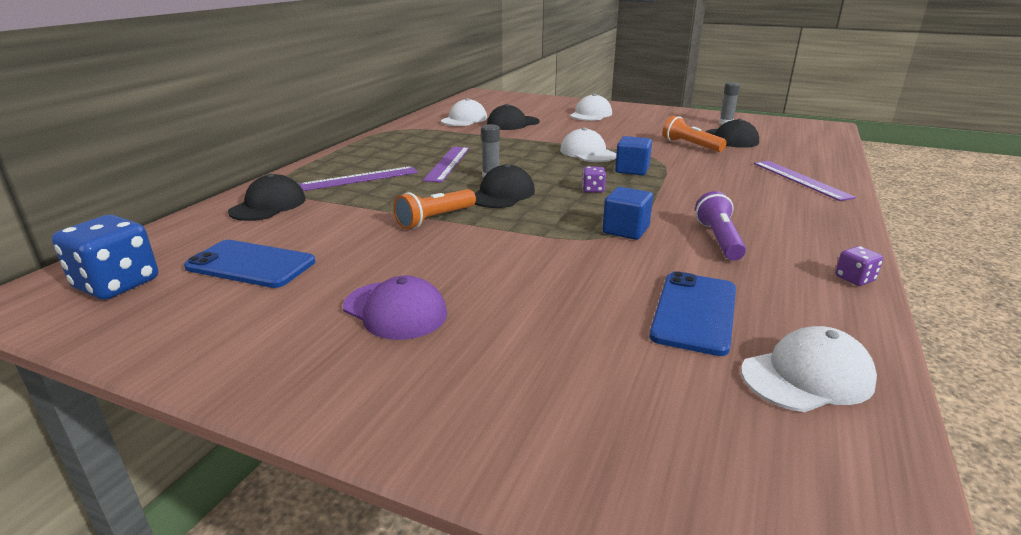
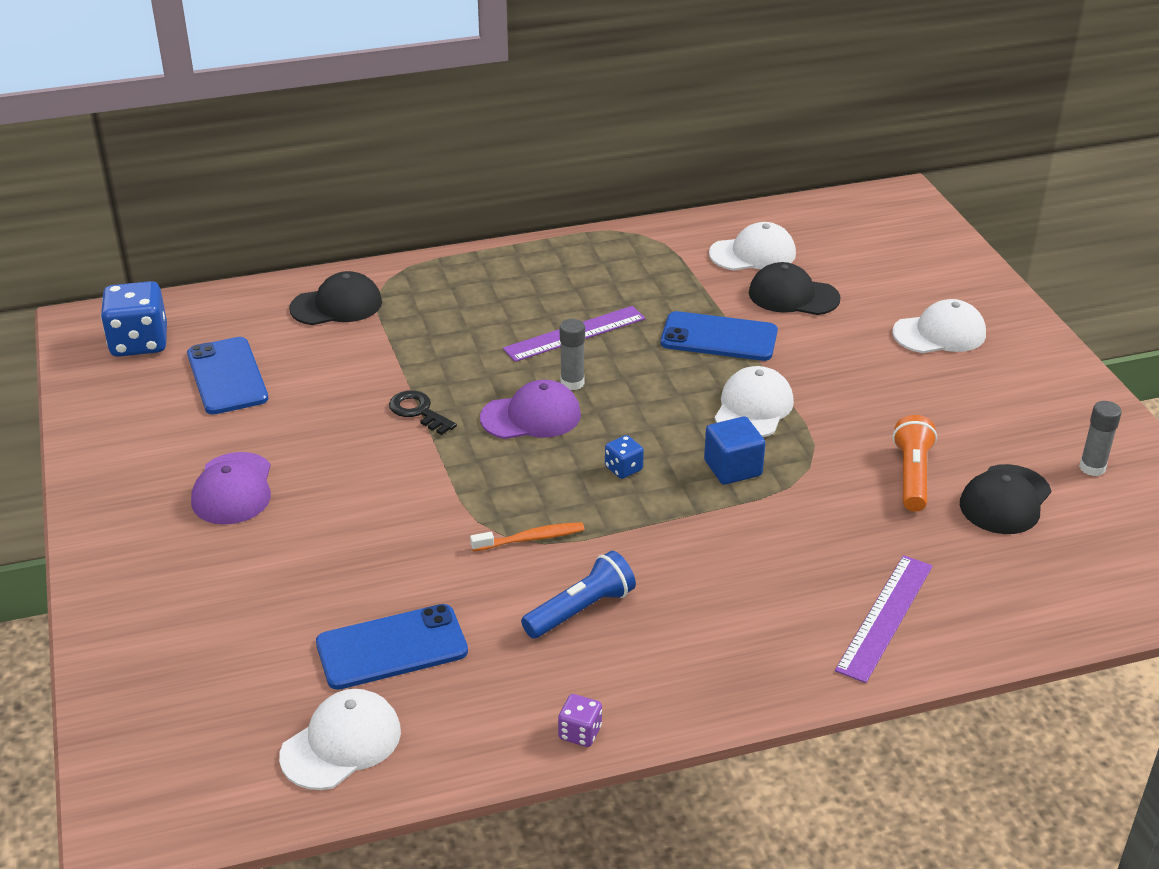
camera: 50 degrees right, 10 degrees up
purple ruler [299,166,418,191] -> none
orange flashlight [393,189,476,229] -> black key [389,390,457,435]
black cap [475,164,535,208] -> purple cap [480,380,581,439]
purple dice [582,166,606,193] -> blue dice [605,435,644,479]
blue cube [602,187,653,240] -> orange toothbrush [470,522,585,551]
purple flashlight [695,191,746,260] -> blue flashlight [521,551,636,639]
white cap [741,326,877,412] -> white cap turned 75 degrees counterclockwise [279,689,401,790]
none -> blue phone [661,311,778,361]

